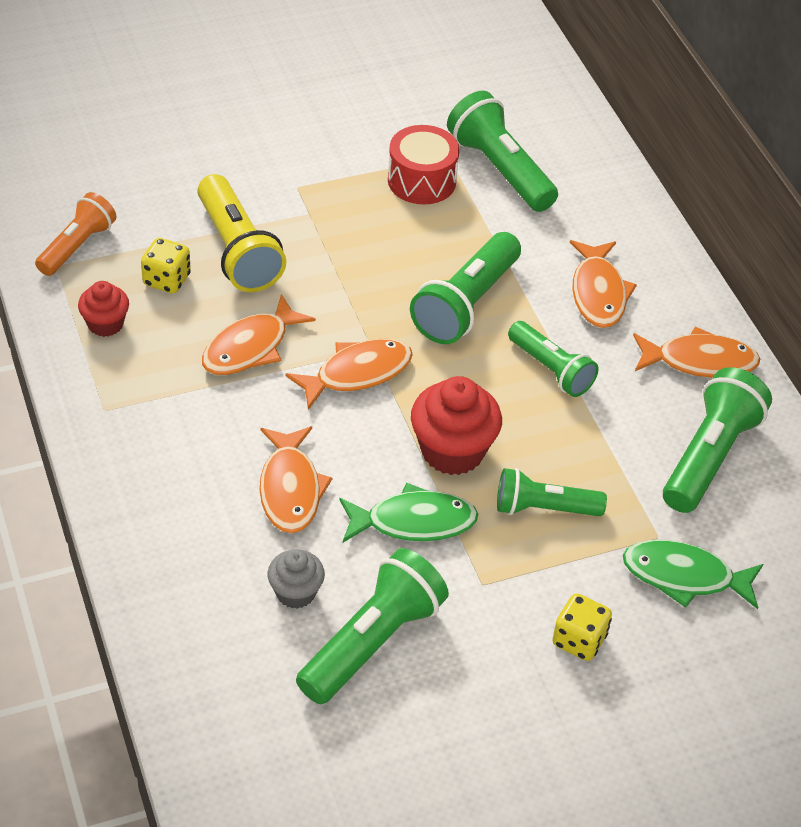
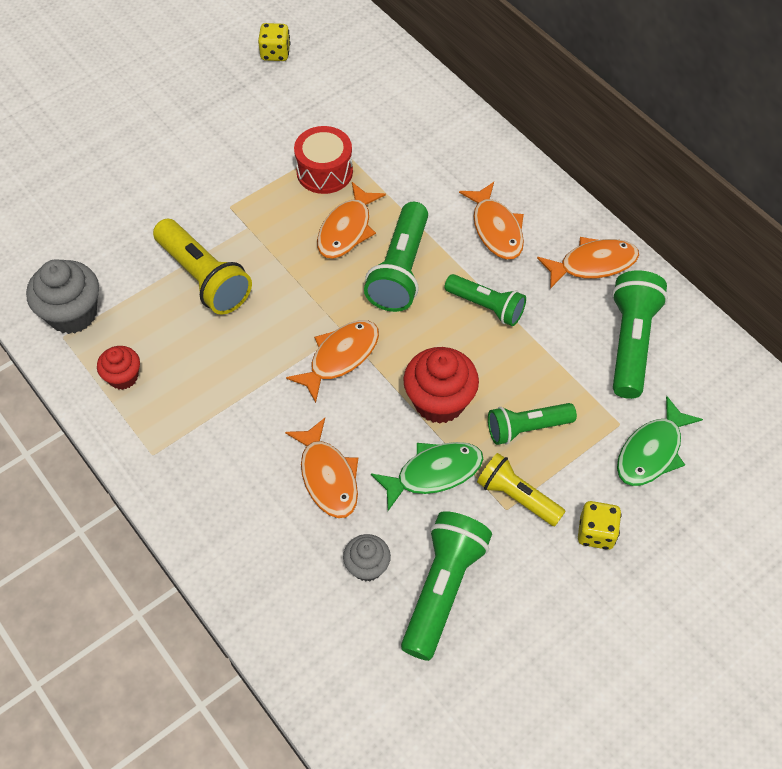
camera: 15 degrees left, 10 degrees up
orange flashlight [35,192,116,276] -> grey cupcake [26,259,99,334]
yellow dice [141,238,191,294] -> yellow dice moved to [258,23,290,61]
orange fish [202,294,316,375] -> orange fish moved to [317,182,386,259]
green flashlight [447,91,558,212] -> none
green fish [623,540,763,609] -> green fish turned 45 degrees counterclockwise [617,396,703,486]
none -> yellow flashlight [477,453,566,526]

